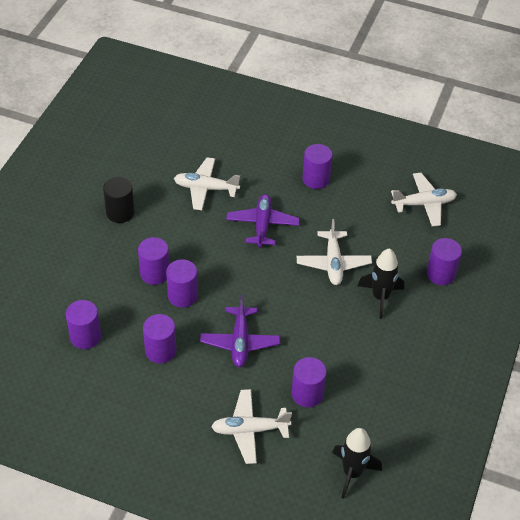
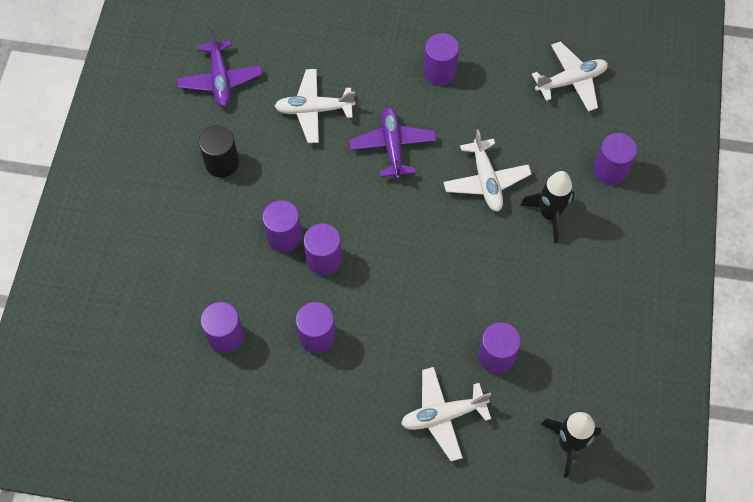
camera: 10 degrees left, 15 degrees up
purple plane [200,295,280,367] -> purple plane moved to [177,29,262,107]

